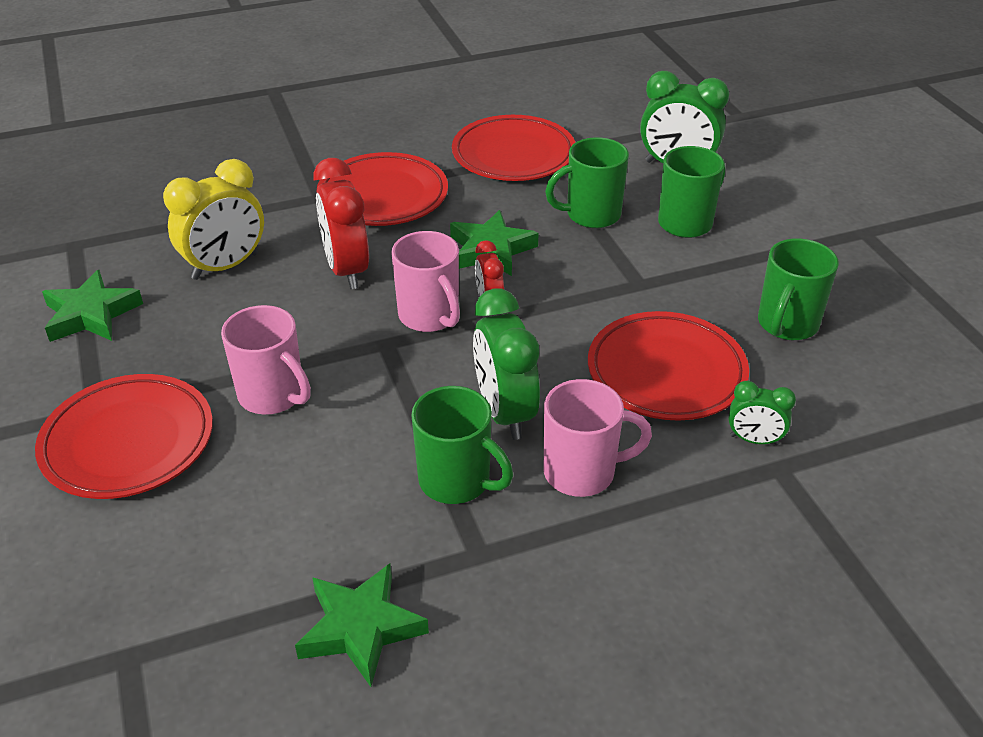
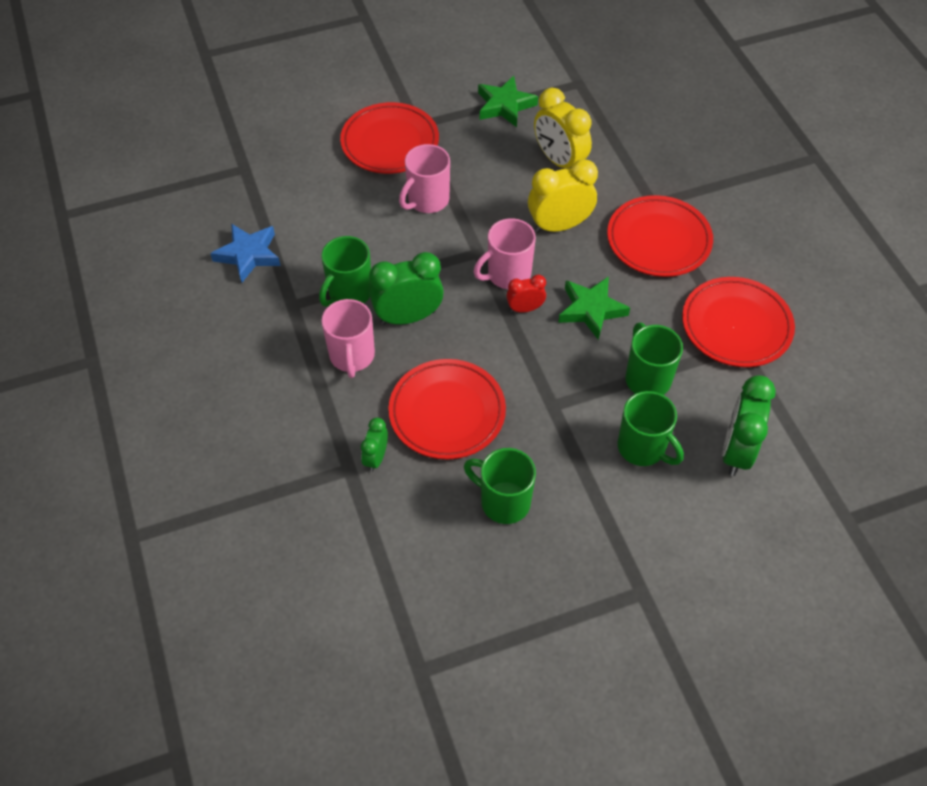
camera: 90 degrees right, 15 degrees up
green star [295,563,429,687] -> blue star [210,223,281,282]
red clock [313,158,369,289] -> yellow clock [528,159,598,233]

